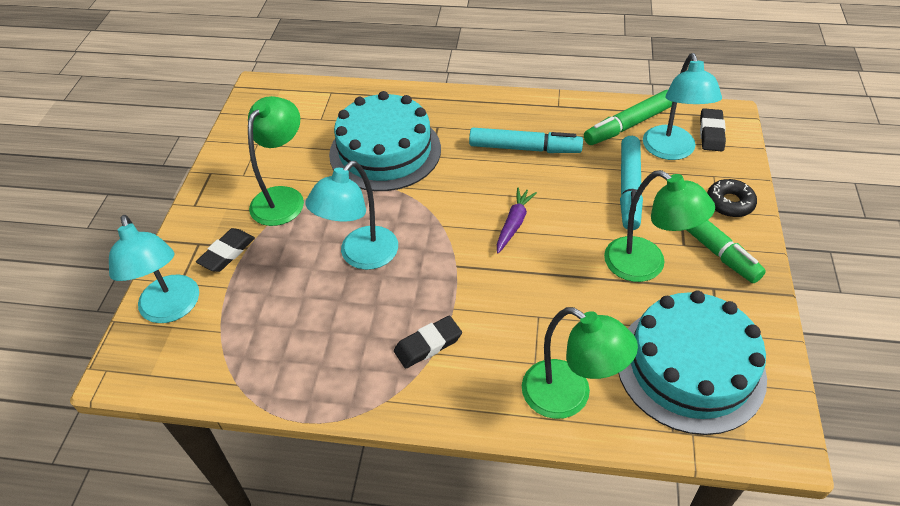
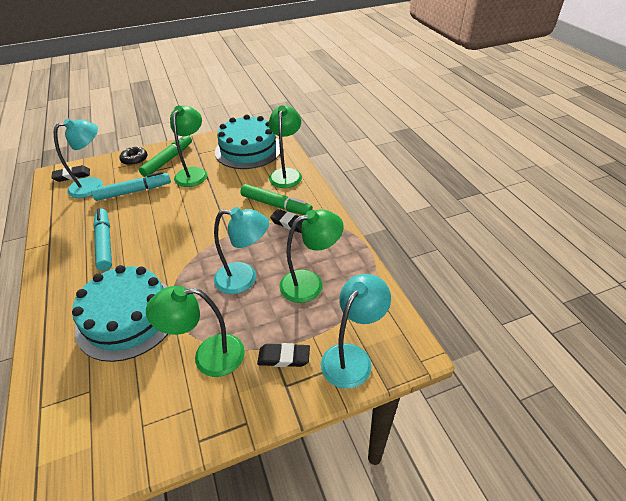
camera: 120 degrees left, 5 degrees down
purple carrot [497,187,537,254] -> none
green marker [584,90,672,145] -> green marker moved to [240,184,313,215]
none -> green lamp [279,209,344,303]

